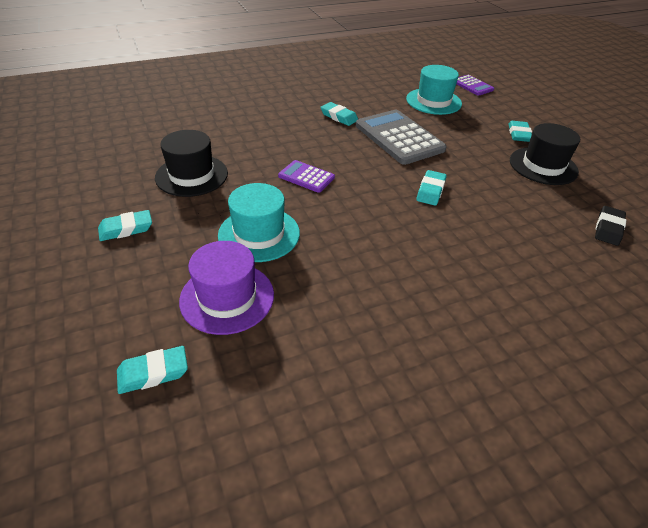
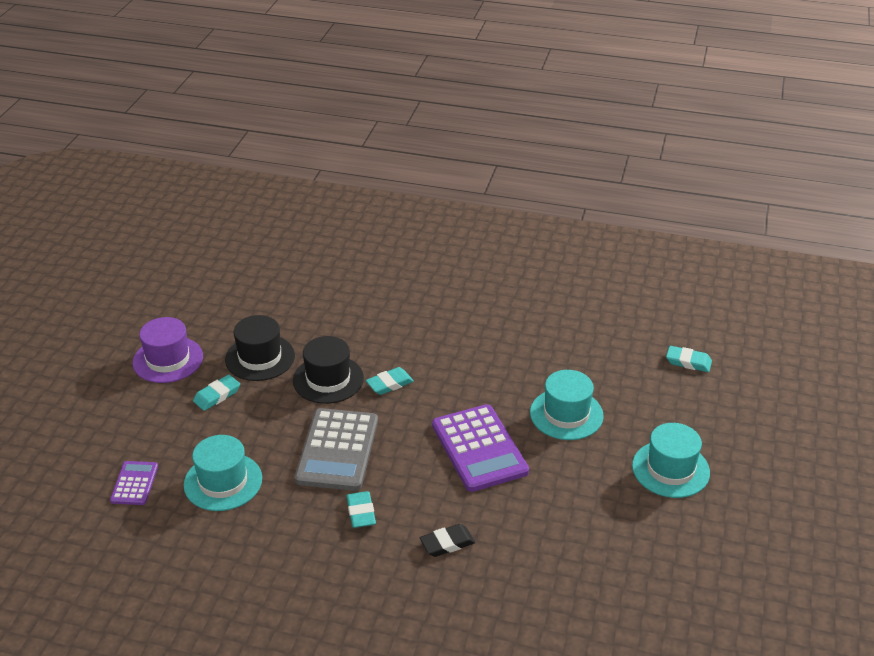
camera: 140 degrees left, 5 degrees down
turquoise eraser [98,210,152,241] -> turquoise hat [632,423,710,498]
black hat [155,130,228,197] -> black hat moved to [293,336,364,404]
purple hat [179,241,274,335] -> purple hat moved to [133,317,203,383]
purple calculator [278,160,335,193] -> purple calculator [432,404,529,492], size x1.92
black eraser [595,206,626,246] -> black eraser moved to [420,524,475,557]

